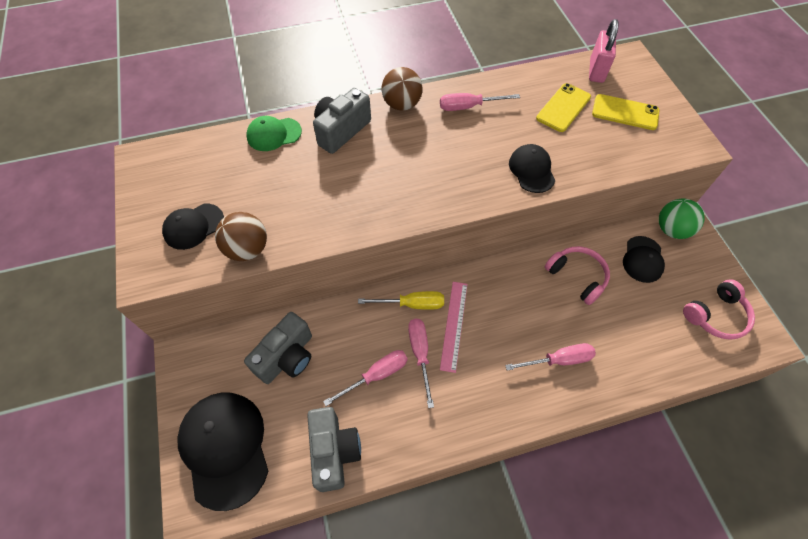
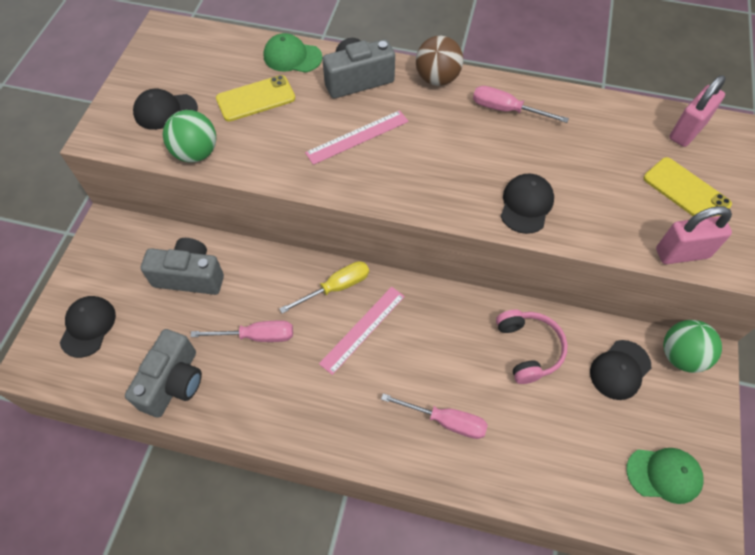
camera: 30 degrees right, 0 degrees up
black cap [177,393,269,511] -> black cap [60,296,116,358], size x0.56
brown ball [215,212,267,261] -> green ball [163,110,216,162]
grey camera [244,312,312,384] -> grey camera turned 150 degrees counterclockwise [141,238,224,295]
yellow screwdriver [358,291,444,310] -> yellow screwdriver turned 60 degrees counterclockwise [279,261,369,314]
pink screwdriver [408,319,434,408] -> none
yellow phone [536,83,591,132] -> yellow phone moved to [216,75,295,122]
pink headphones [683,279,755,340] -> green cap [626,448,704,504]
none -> pink ruler [305,110,409,165]
none -> pink padlock [656,206,732,264]

